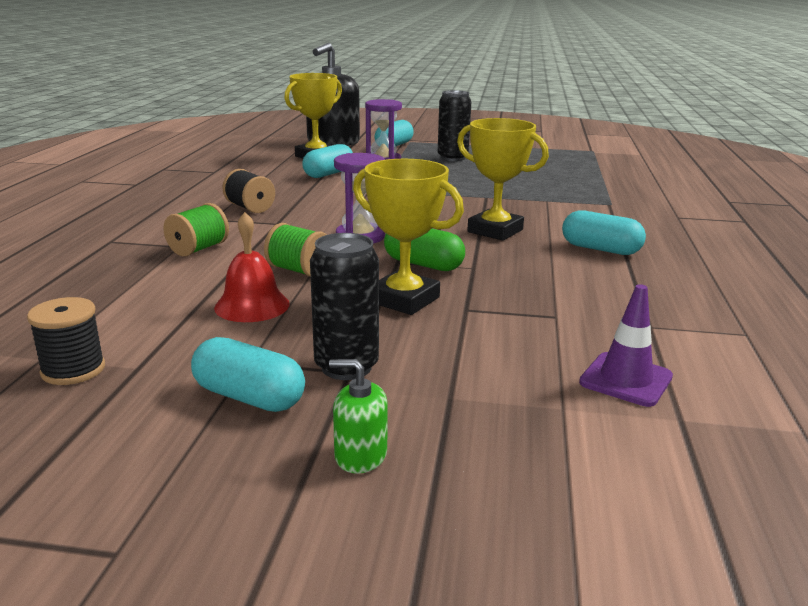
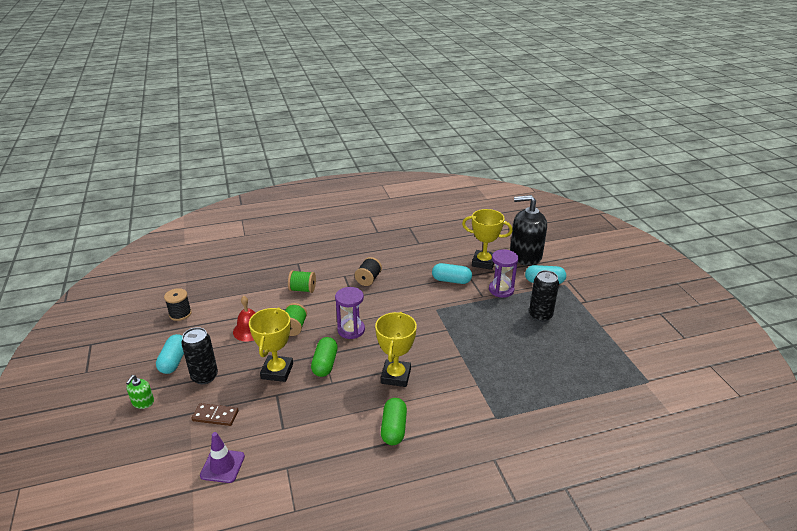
camera: 65 degrees right, 10 degrees up
green soap dispenser [329,359,388,474] -> green soap dispenser turned 150 degrees counterclockwise [126,375,154,409]
turquoise capsule [562,210,646,255] -> green capsule [381,398,407,445]
none -> brown domino [192,403,239,426]

